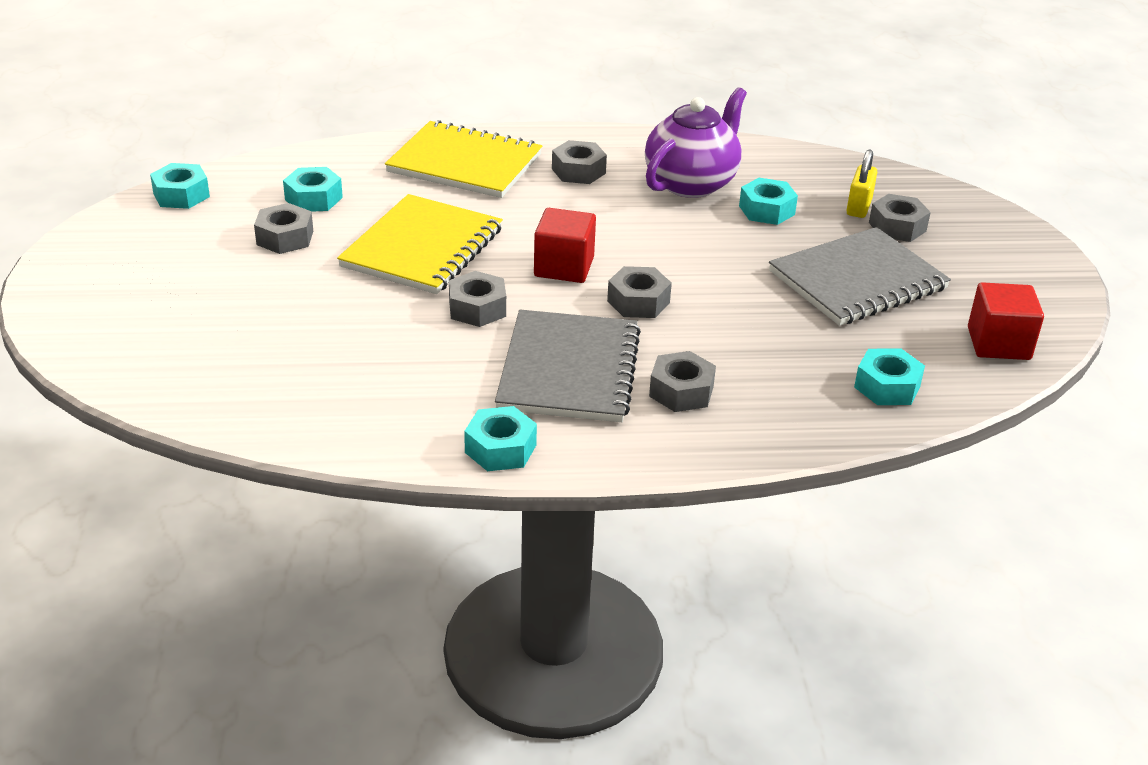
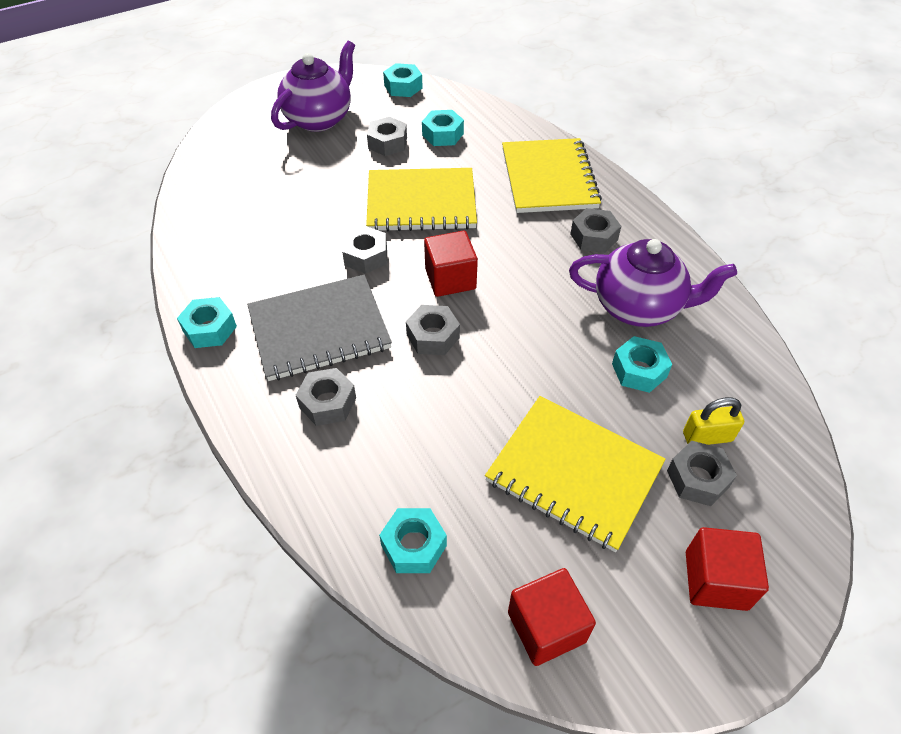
camera: 65 degrees right, 15 degrees up
grey notebook [769,227,951,326] -> yellow notebook [485,396,666,552]
none -> purple teapot [271,40,355,132]
none -> red cube [686,527,769,611]

